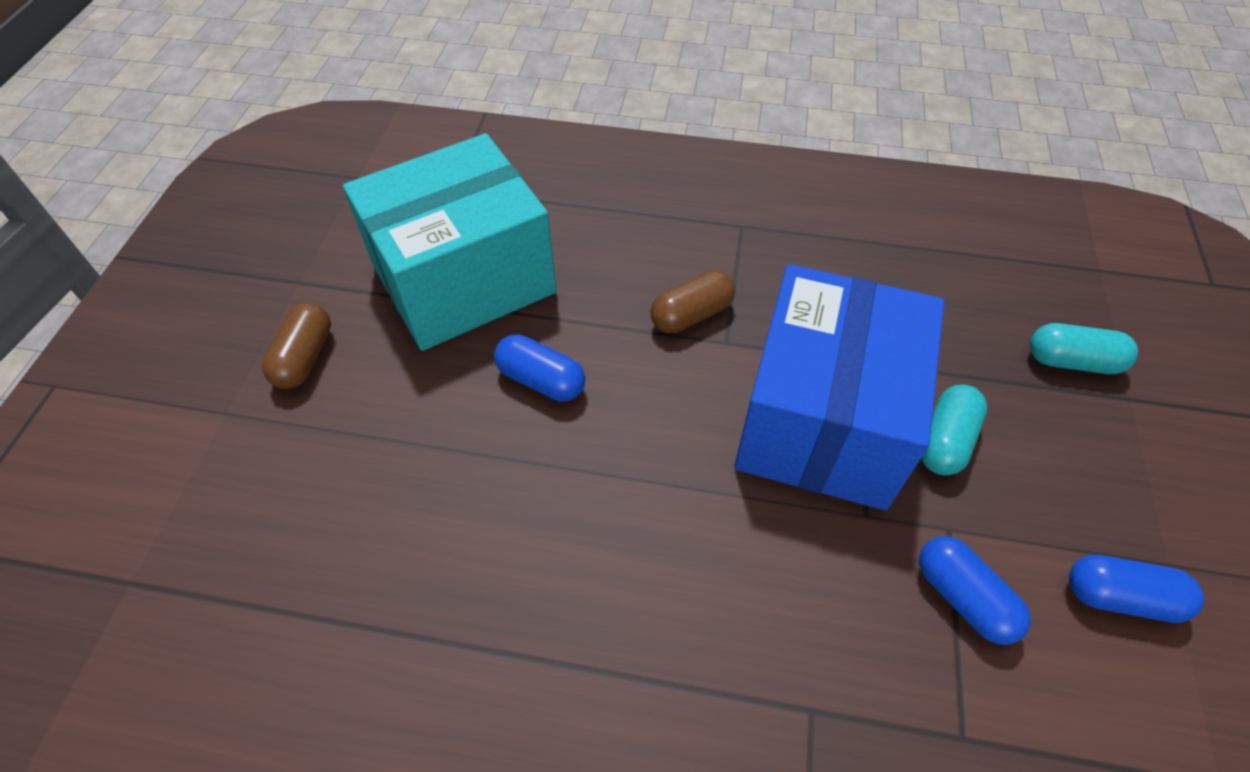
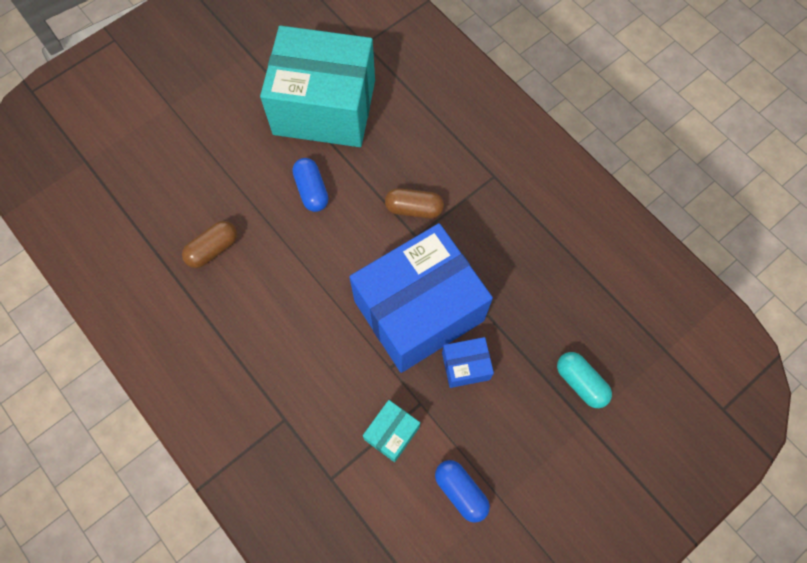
camera: 40 degrees right, 15 degrees up
brown capsule [262,303,331,389] -> brown capsule moved to [182,221,237,268]
blue capsule [919,536,1031,645] -> turquoise box [363,400,420,462]
turquoise capsule [921,385,988,475] -> blue box [442,337,494,388]

